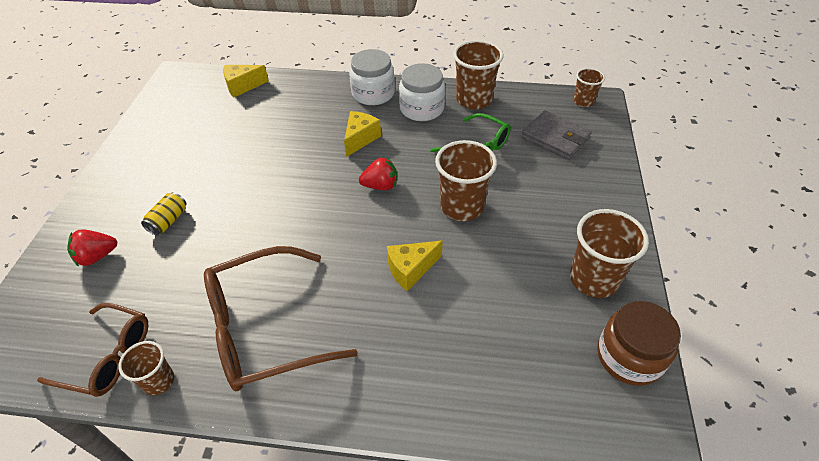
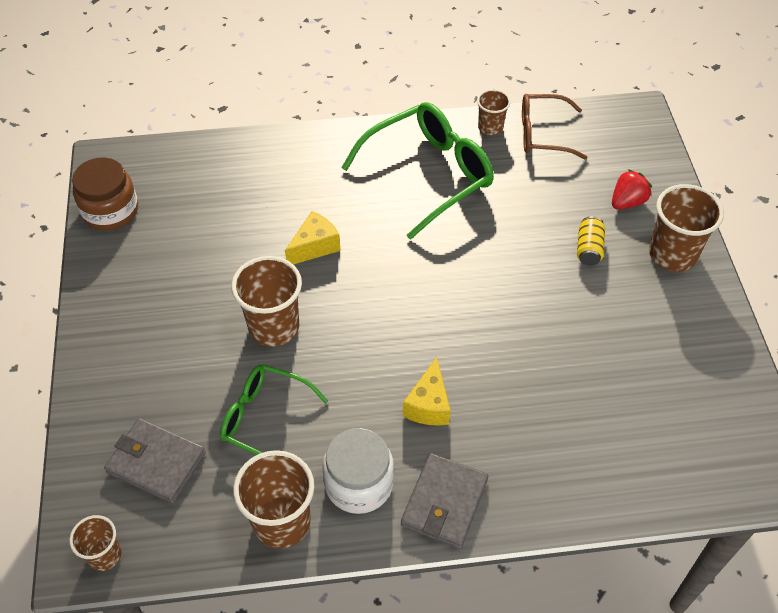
camera: 165 degrees right, 5 degrees up
brown glasses [204,246,358,391] -> green glasses [341,102,494,240]
yellow cheese [223,65,269,98] -> none
white jar [349,49,395,105] -> grey wallet [401,453,488,549]
red strawberry [359,157,397,190] -> none
brown cup [570,209,649,298] -> brown cup moved to [649,184,724,272]

